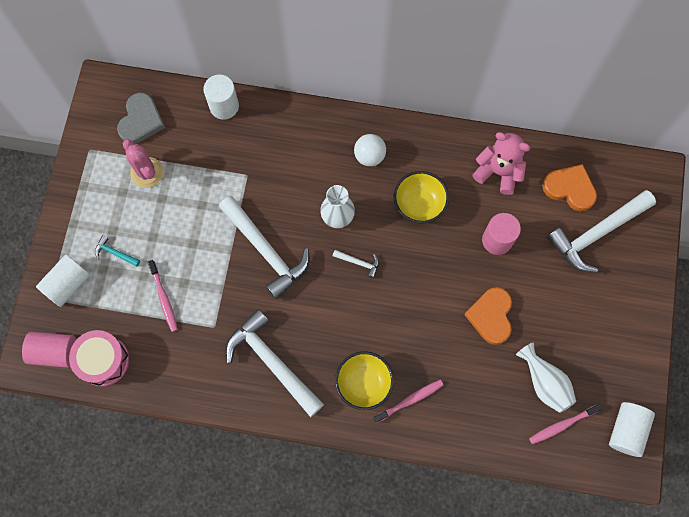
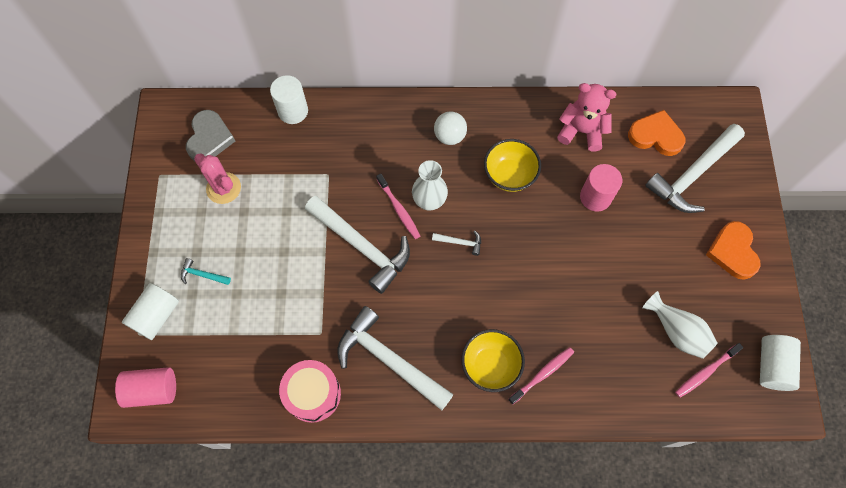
camera: 10 degrees left, 5 degrees down
pink drum [69,330,129,386] -> pink drum moved to [279,360,341,423]
pink toothbrush [148,260,178,332] -> pink toothbrush moved to [376,173,420,239]
orange heart [464,287,512,345] -> orange heart moved to [706,221,760,280]

